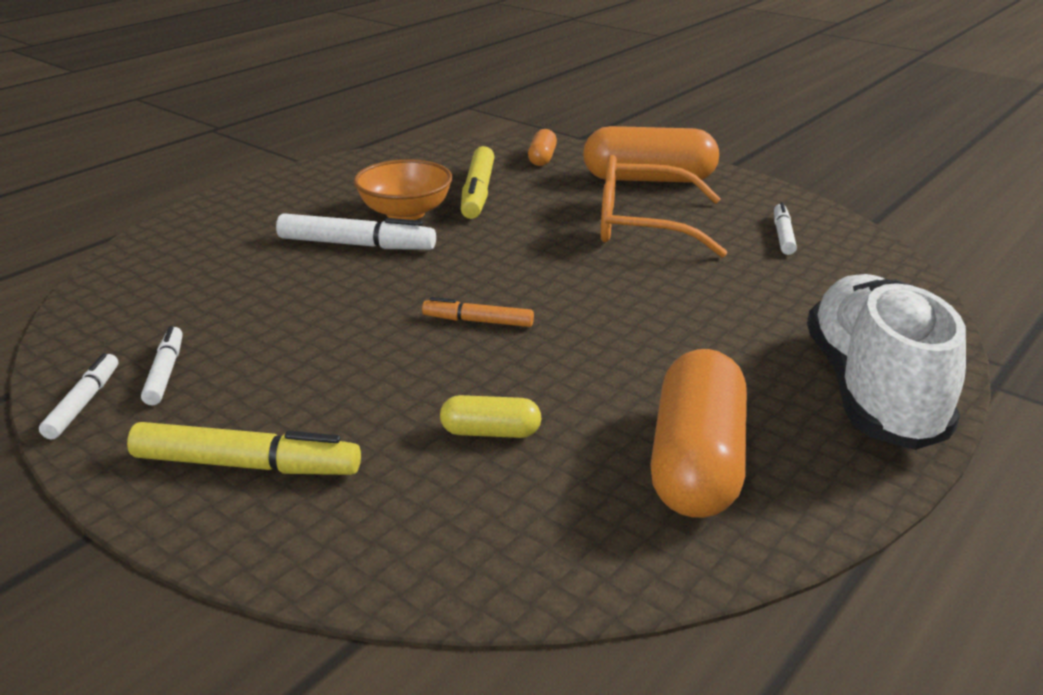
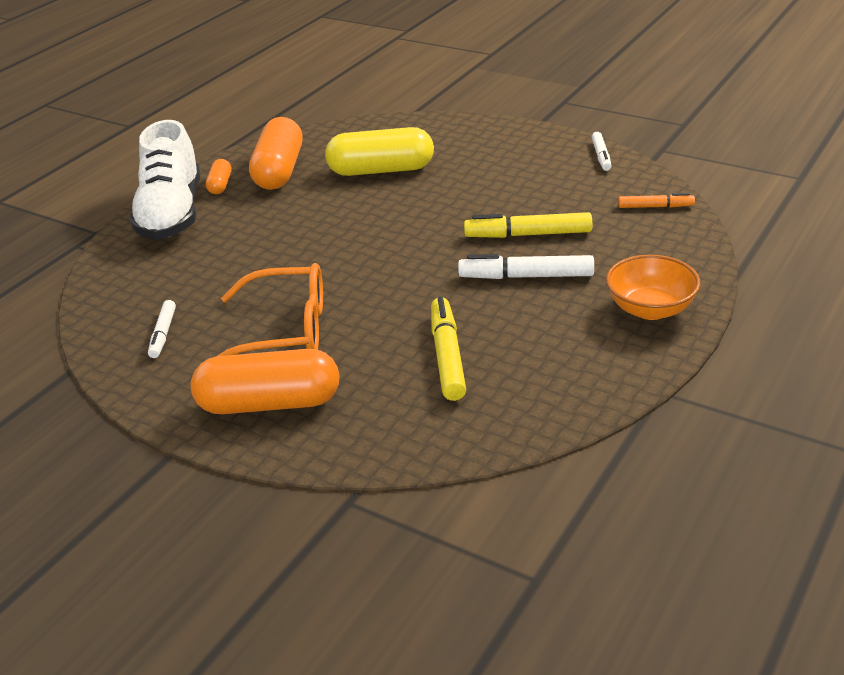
camera: 175 degrees right, 5 degrees up
yellow marker [127,422,361,475] -> yellow marker moved to [464,212,592,238]
white marker [141,326,183,405] -> none
orange bowl [354,159,453,220] -> orange bowl moved to [606,255,700,320]
orange marker [422,297,534,327] -> orange marker moved to [618,193,695,208]
yellow capsule [440,395,541,438] -> yellow capsule [325,127,434,176], size x2.09
orange capsule [528,129,557,166] -> orange capsule moved to [206,159,232,194]

